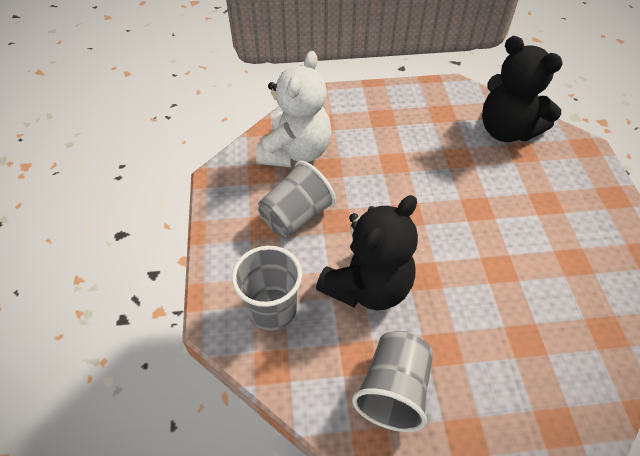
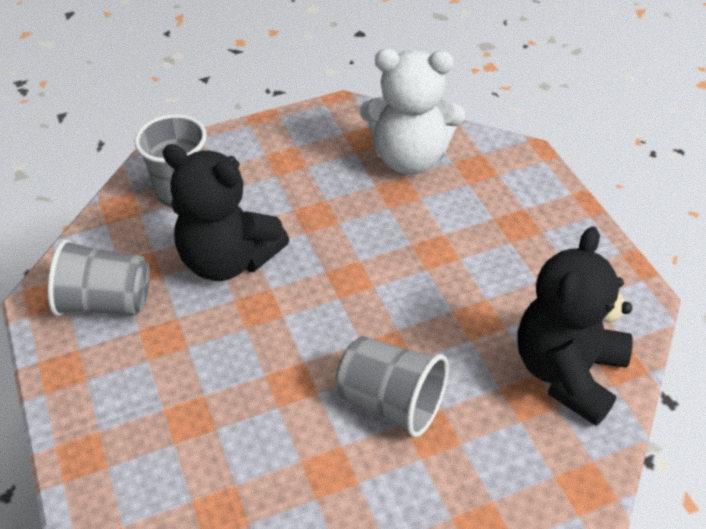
camera: 75 degrees right, 5 degrees down
grey cup [258,161,336,237] -> grey cup moved to [336,336,449,437]

